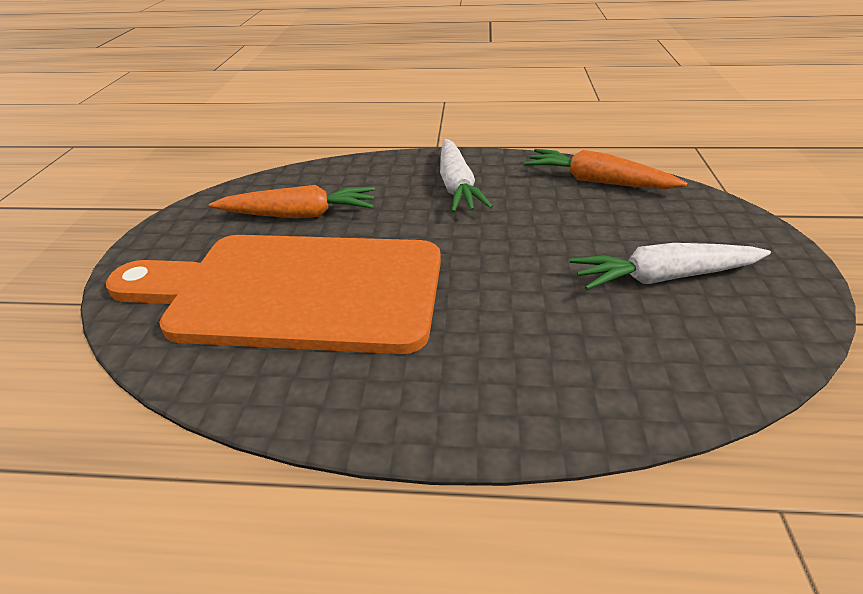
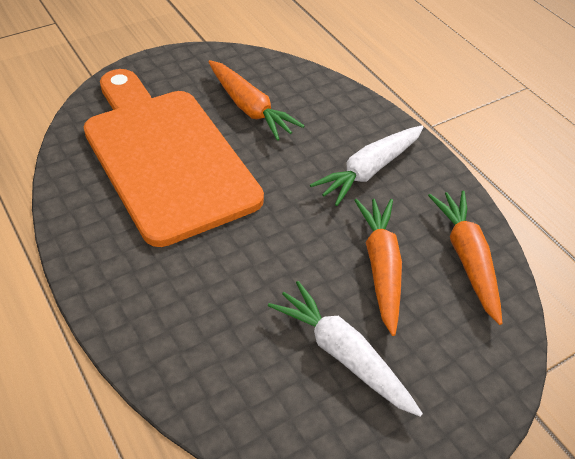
camera: 50 degrees right, 10 degrees up
none -> orange carrot [354,199,402,336]

